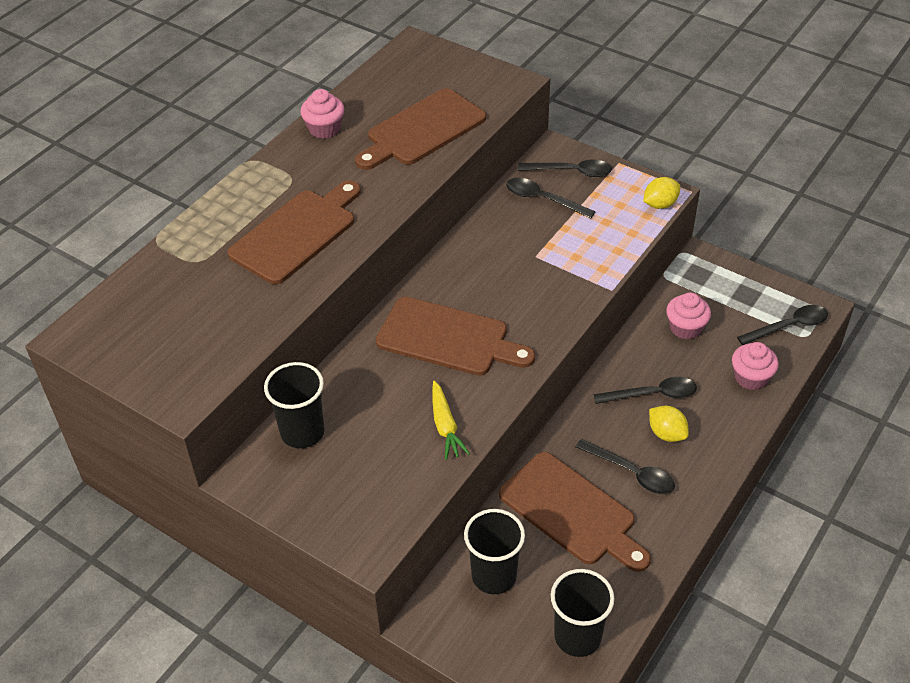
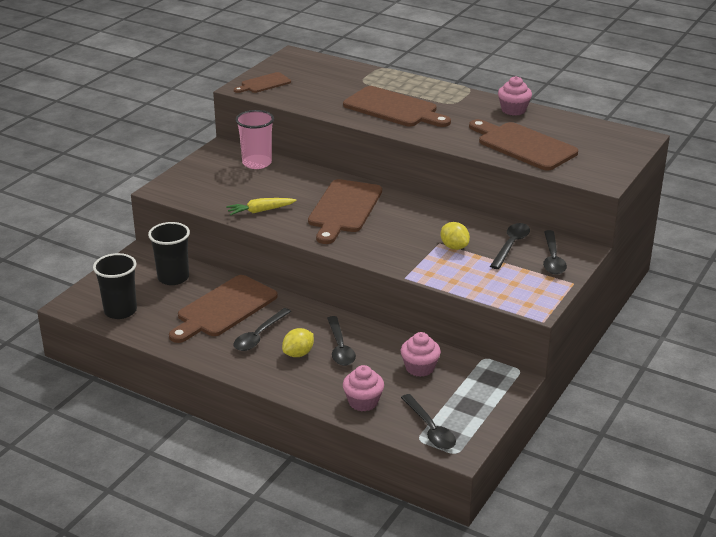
camera: 85 degrees right, 15 degrees down
black cup [264,362,325,448] -> pink cup [236,110,274,169]
yellow lemon [643,177,680,209] -> yellow lemon moved to [441,222,470,250]
none -> brown cutting board [234,72,291,93]

